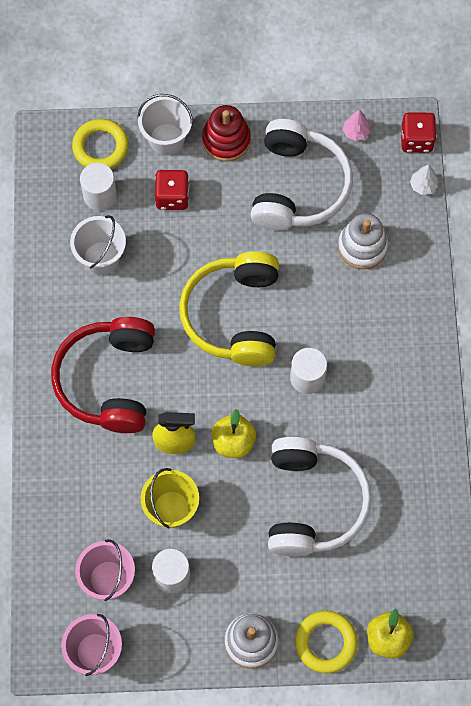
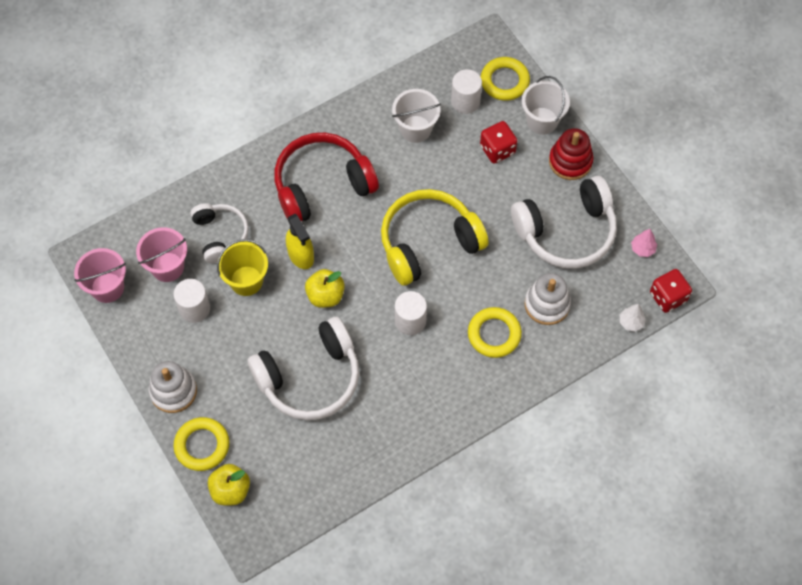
camera: 60 degrees right, 5 degrees down
none -> white headphones [191,203,249,263]
none -> yellow ring [468,307,522,358]

